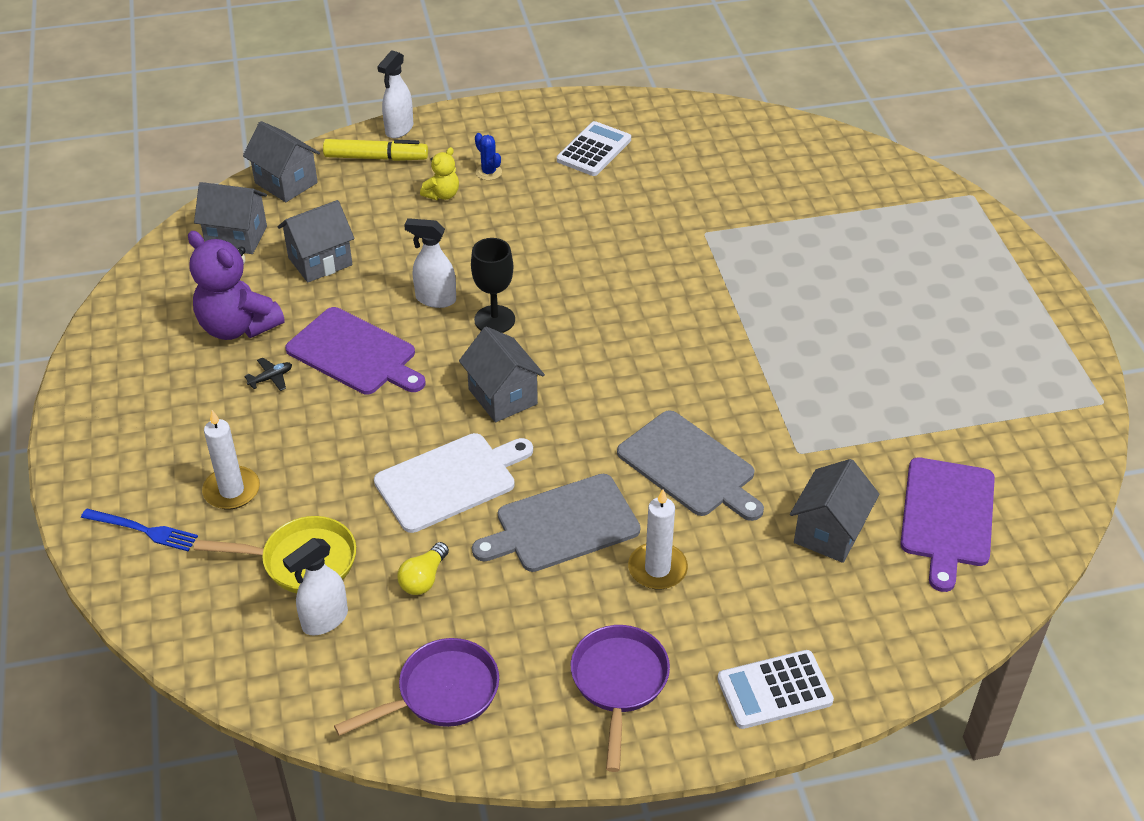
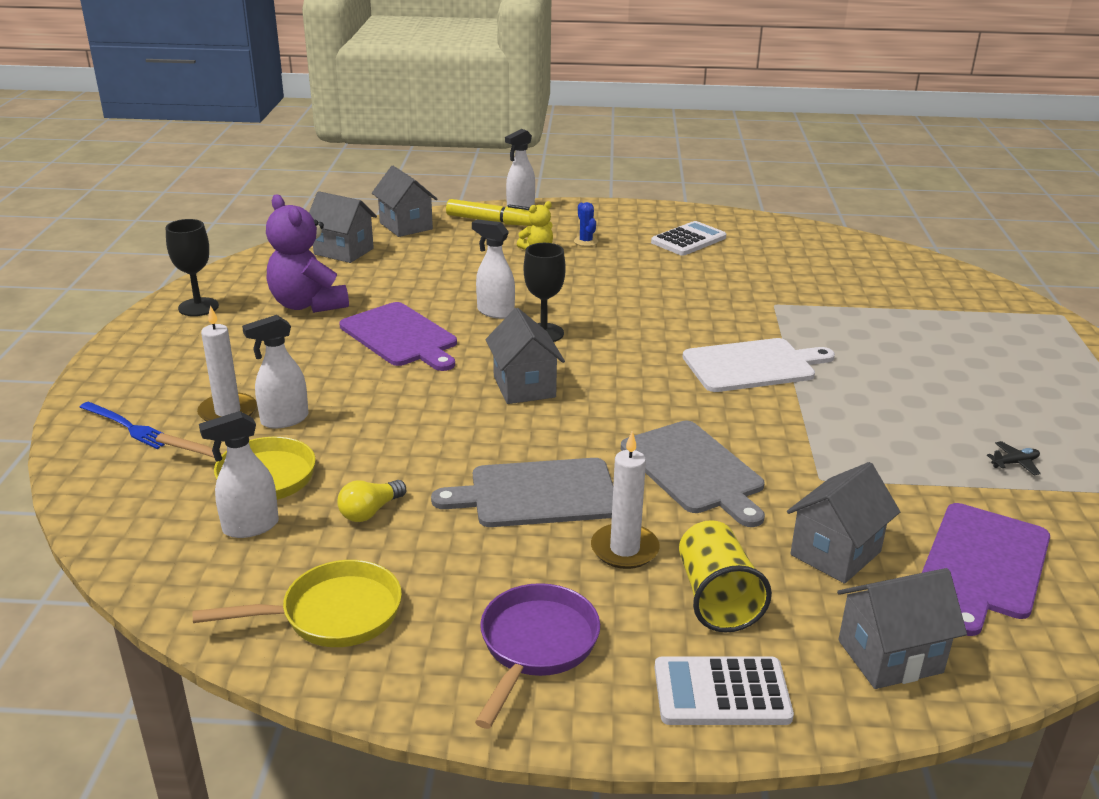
camera: 15 degrees right, 15 degrees down
black plane [244,358,292,391] -> black plane moved to [987,441,1041,475]
grey house [278,200,355,283] -> grey house moved to [837,568,967,689]
purple pan [334,638,499,736] -> yellow pan [193,560,402,647]
white cutting board [374,433,533,533] -> white cutting board moved to [683,338,835,392]
none -> black goblet [166,219,219,316]
none -> white spray bottle [242,315,309,429]
none -> yellow cup [679,520,772,633]

